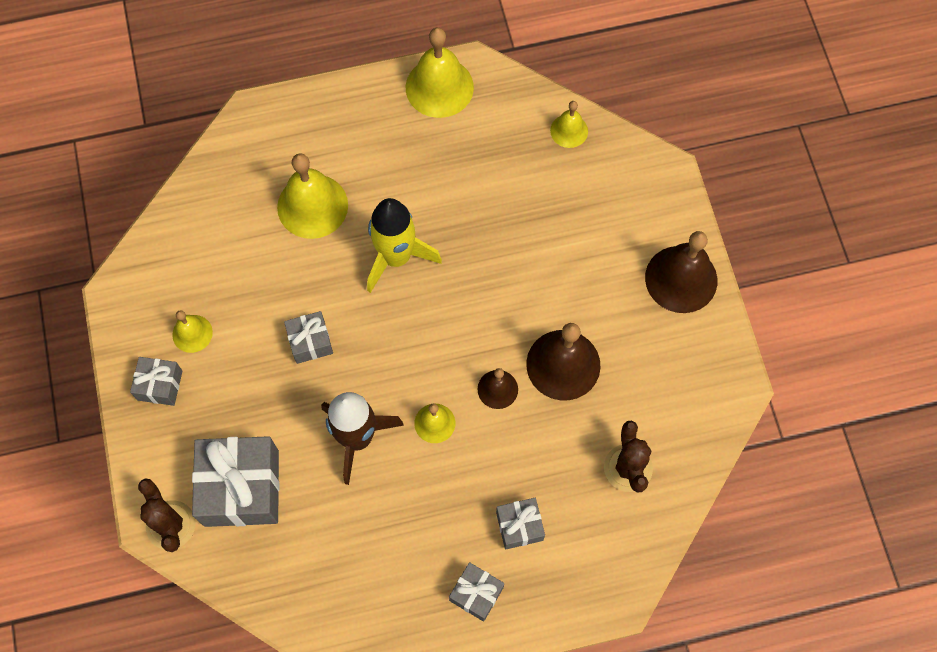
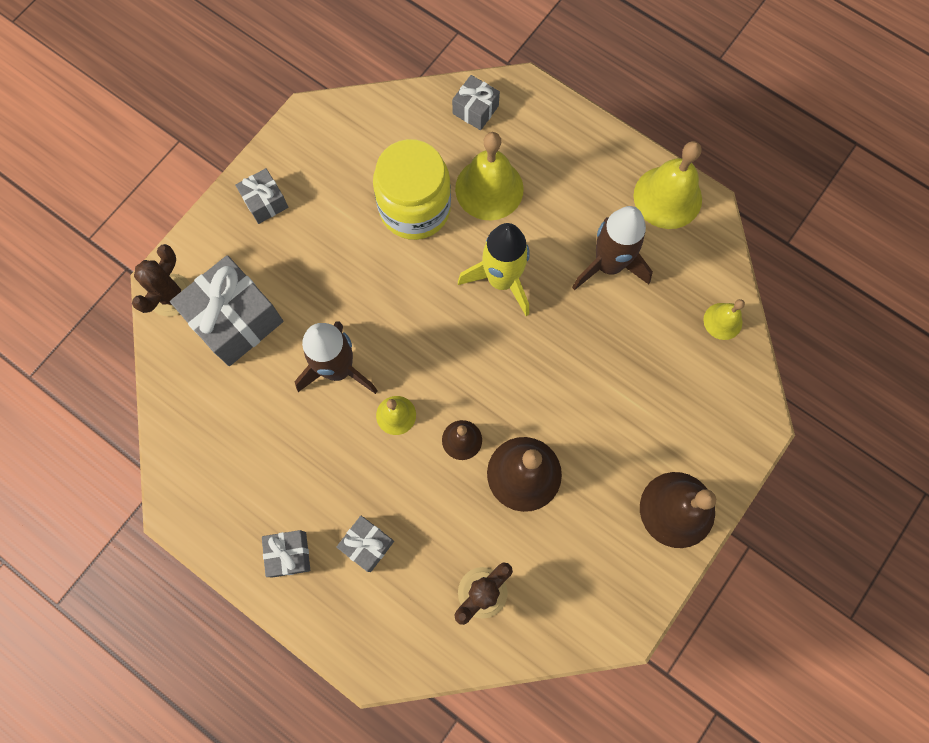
camera: 50 degrees right, 5 degrees up
yellow bell [172,310,213,353] -> none
grey gift [284,311,333,364] -> grey gift moved to [452,75,500,130]
none -> yellow jar [373,139,451,240]
none -> brown rocket [572,206,653,290]

